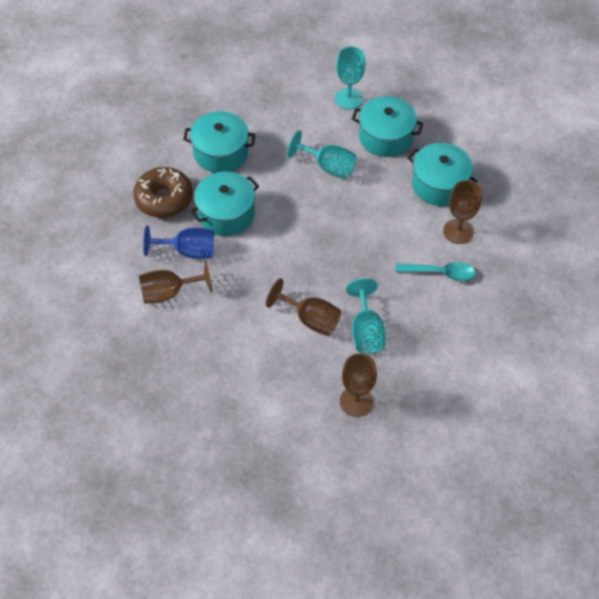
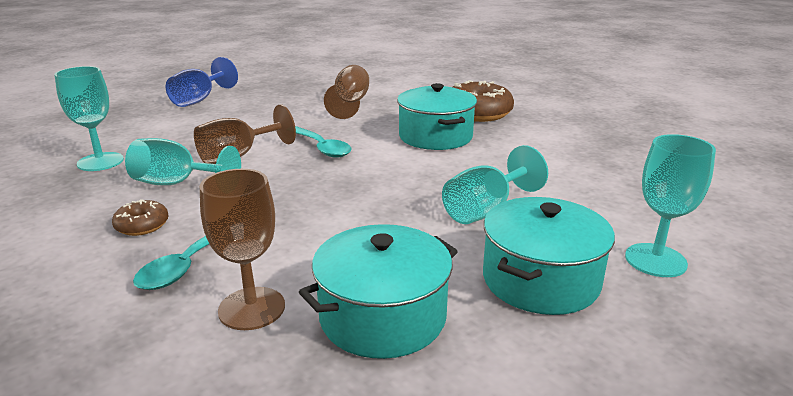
camera: 110 degrees right, 30 degrees down
blue goblet [143,225,214,259] -> blue goblet moved to [166,57,238,107]
turquoise pot [183,111,256,173] -> none
brown goblet [340,353,377,417] -> turquoise goblet [55,66,124,171]
none -> brown donut [112,199,169,236]
none -> turquoise spoon [295,126,351,158]

